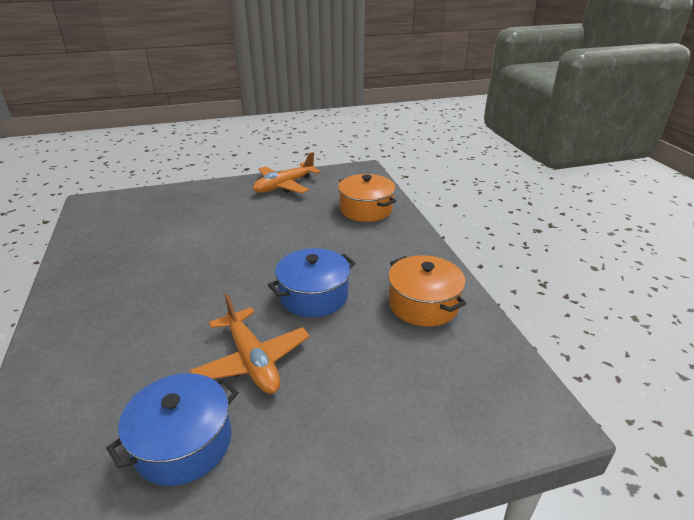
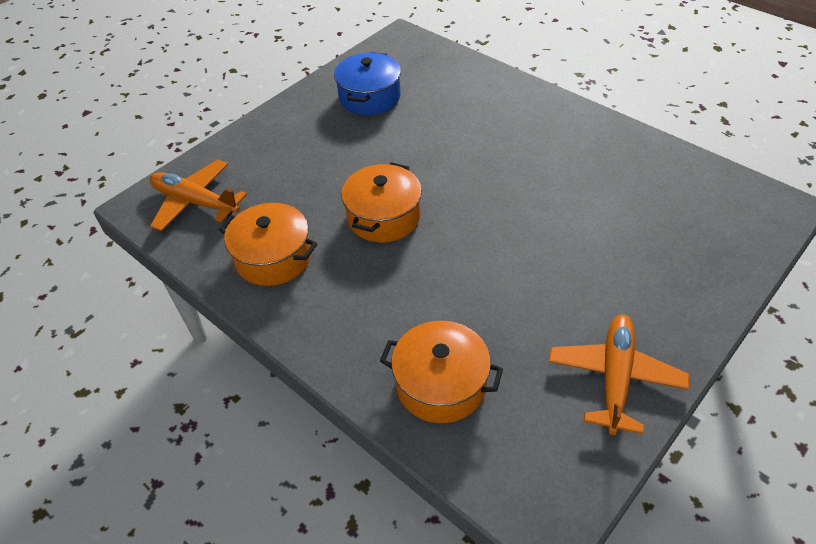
camera: 150 degrees right, 15 degrees up
orange plane [189,294,310,394] -> orange plane moved to [150,159,247,231]
blue pot [268,248,356,317] -> orange pot [341,162,422,243]

